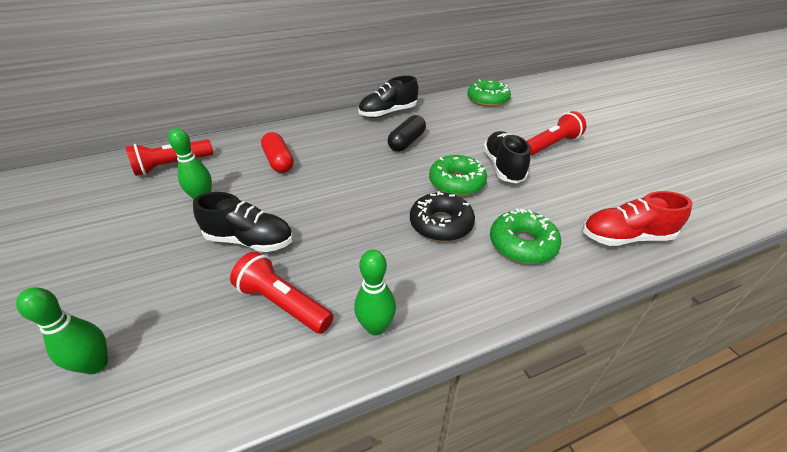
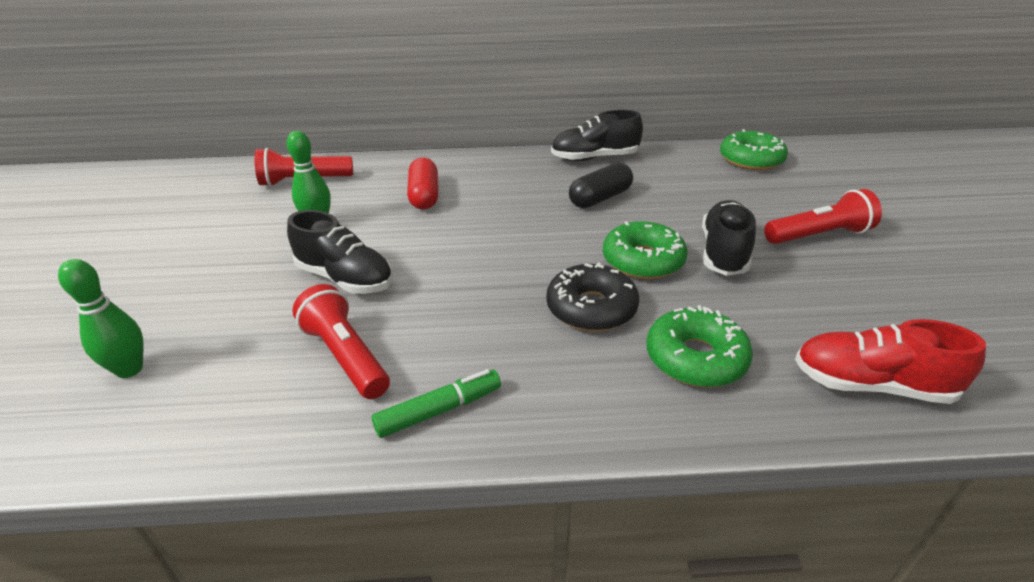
camera: 20 degrees right, 5 degrees down
green bowling pin [354,250,396,336] -> green marker [372,369,501,438]

